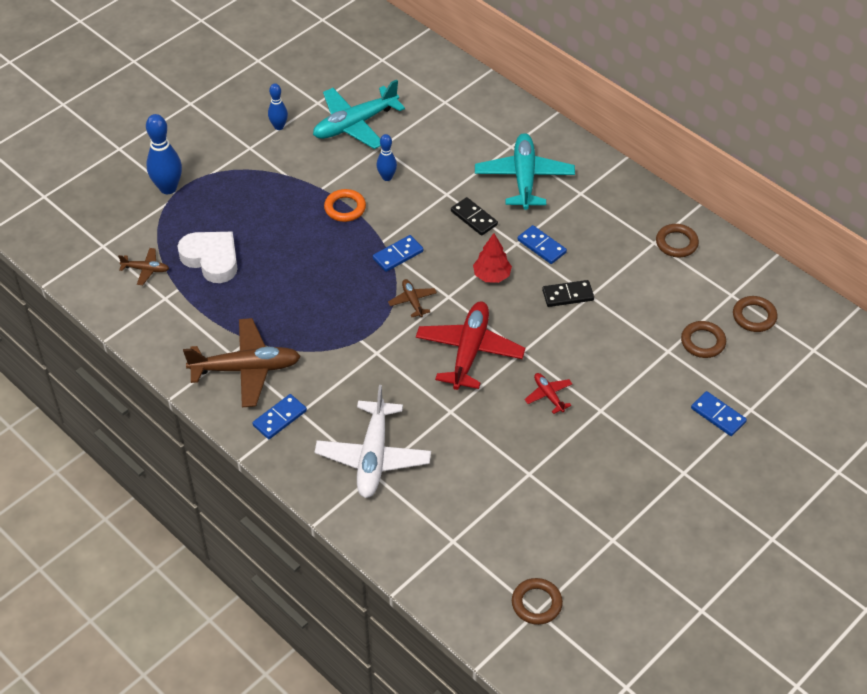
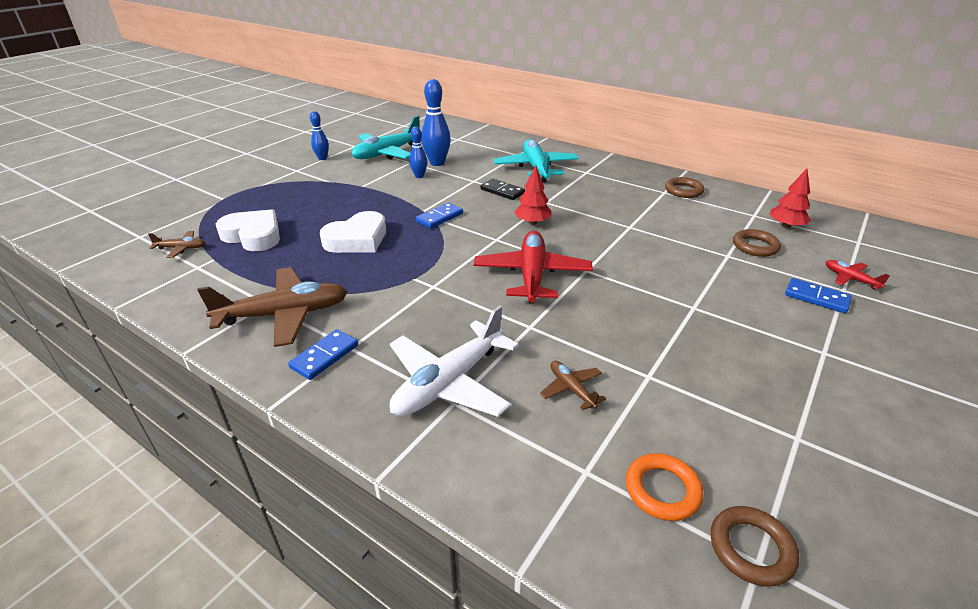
camera: 10 degrees left, 15 degrees down
blue bowling pin [146,114,182,194] -> blue bowling pin moved to [421,79,451,166]
white plane [315,385,431,498] -> white plane turned 45 degrees clockwise [390,305,519,417]
orange ring [324,189,366,222] -> orange ring moved to [626,453,703,521]
brown plane [388,279,437,317] -> brown plane moved to [540,361,606,410]
blue domino [518,225,567,264] -> none
red plane [524,373,572,414] -> red plane moved to [826,260,890,289]
black domino [542,280,594,307] -> none
brown ring [733,296,778,332] -> red tree [770,169,811,228]
none -> white heart [320,211,386,253]

